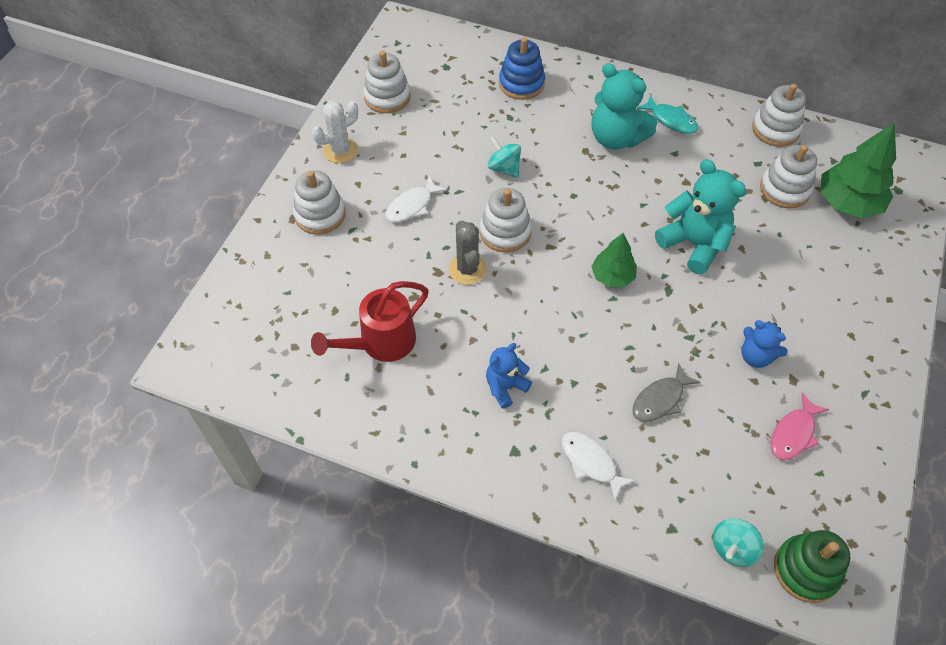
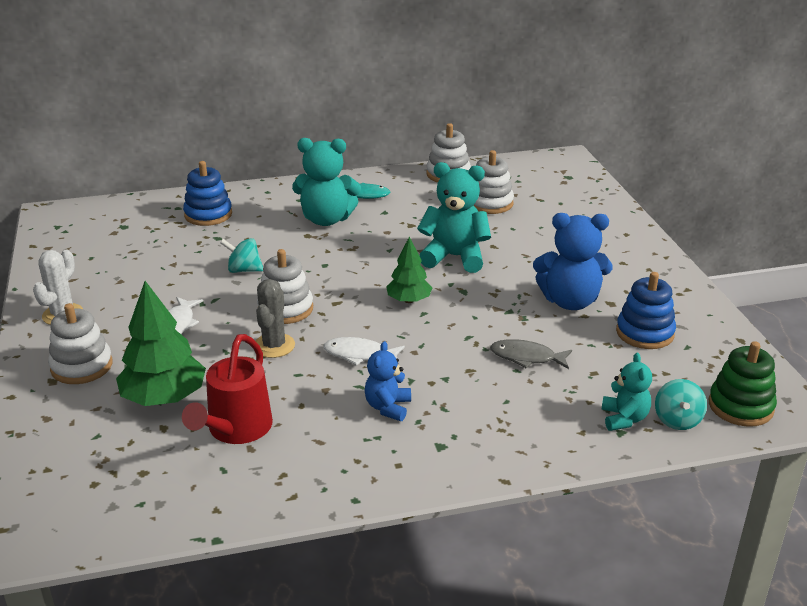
camera: 35 degrees left, 25 degrees down
white stacking toy [363,51,410,113] -> none
grey cactus [449,220,487,285] -> grey cactus turned 60 degrees clockwise [255,279,295,358]
white fish [562,432,636,501] -> white fish moved to [323,337,405,366]
grey fish [633,363,701,422] -> grey fish turned 90 degrees clockwise [490,339,572,369]
blue teddy bear [742,320,788,368] -> blue teddy bear [533,213,612,310], size x1.73
pink fish [771,393,829,460] -> blue stacking toy [616,272,676,349]
green tree [821,123,896,218] -> green tree moved to [116,281,206,406]
none -> turquoise teddy bear [601,353,652,431]

